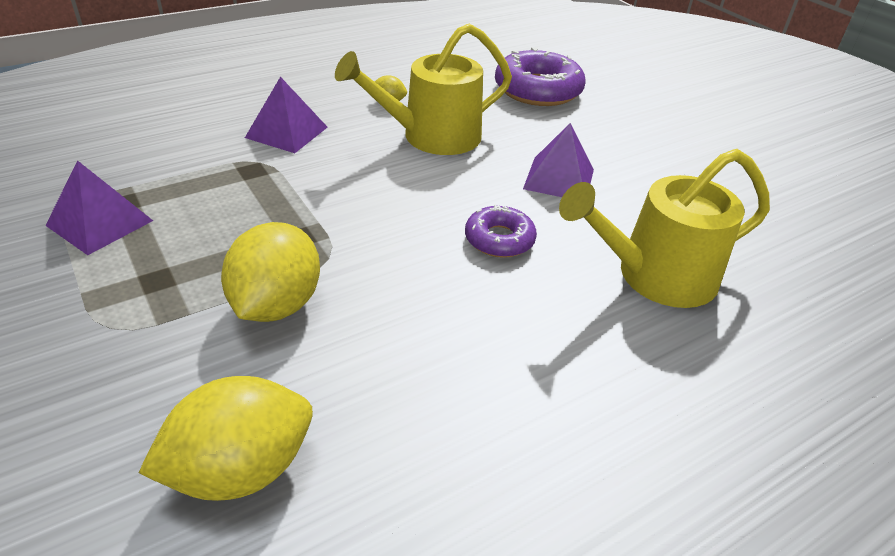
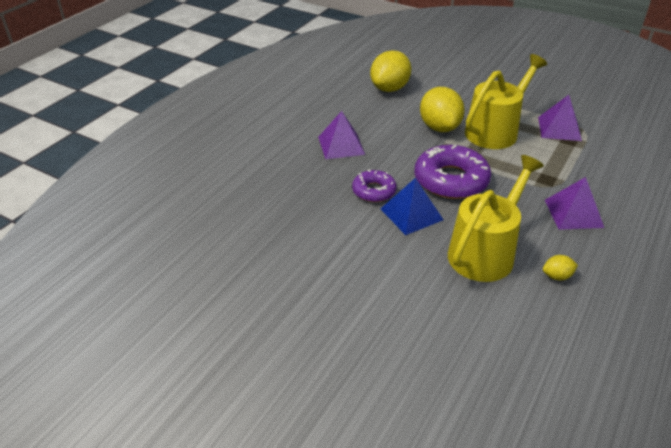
camera: 155 degrees right, 0 degrees up
purple donut [495,47,585,106] -> purple donut moved to [414,145,491,199]
purple pyramid [523,123,594,197] -> purple pyramid moved to [318,111,365,159]
yellow watering can [559,149,770,308] -> yellow watering can moved to [465,54,547,149]
none -> blue pyramid [381,178,443,235]

